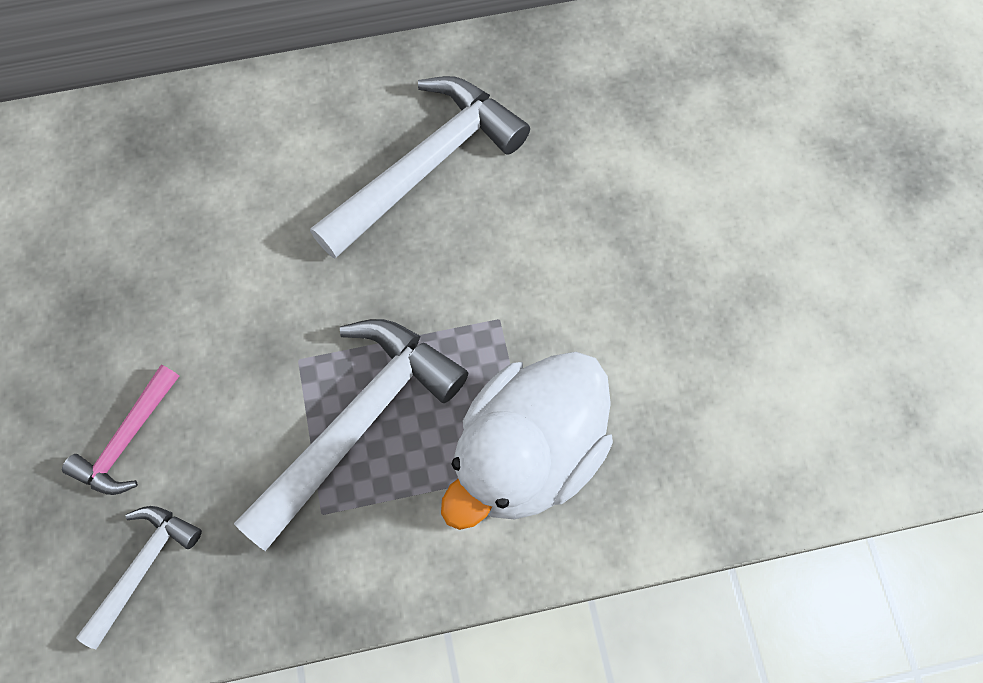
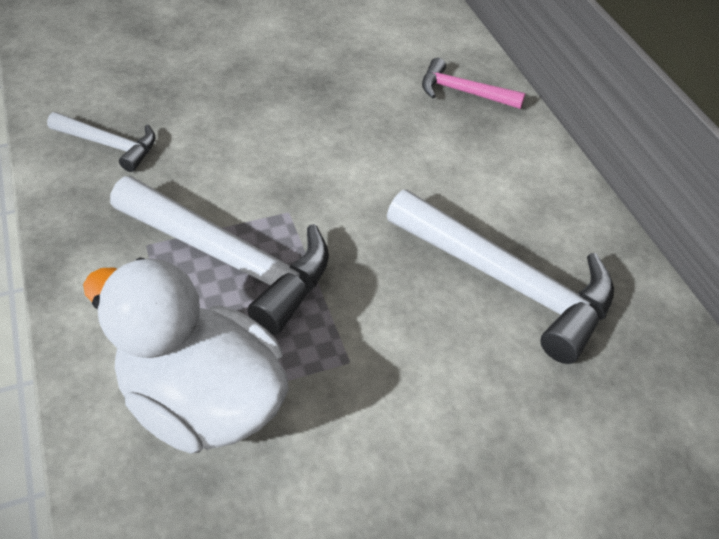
camera: 80 degrees right, 20 degrees down
pink hammer [62,365,179,495] -> pink hammer moved to [422,58,526,109]

